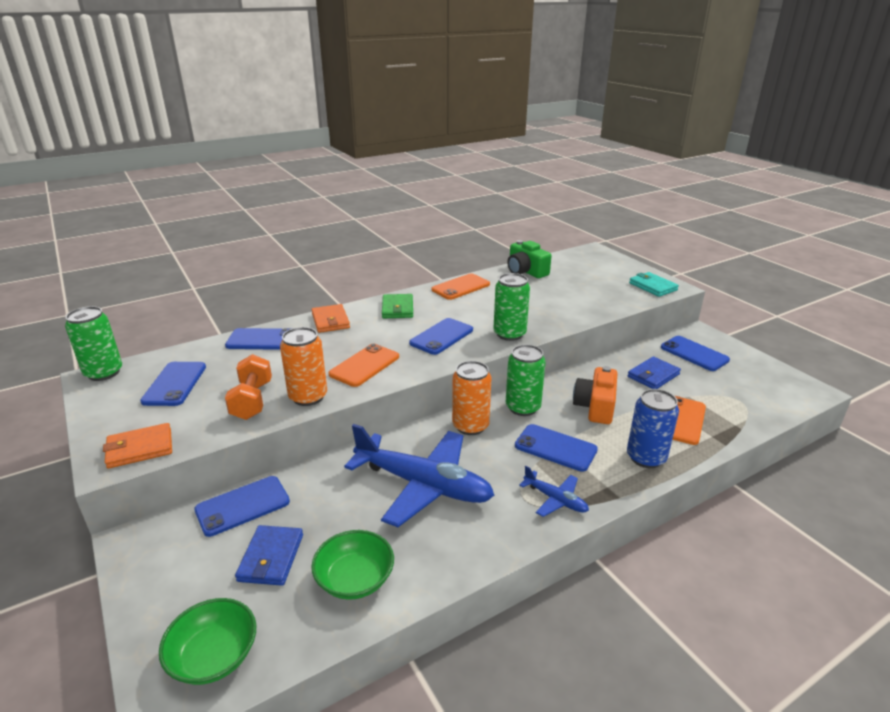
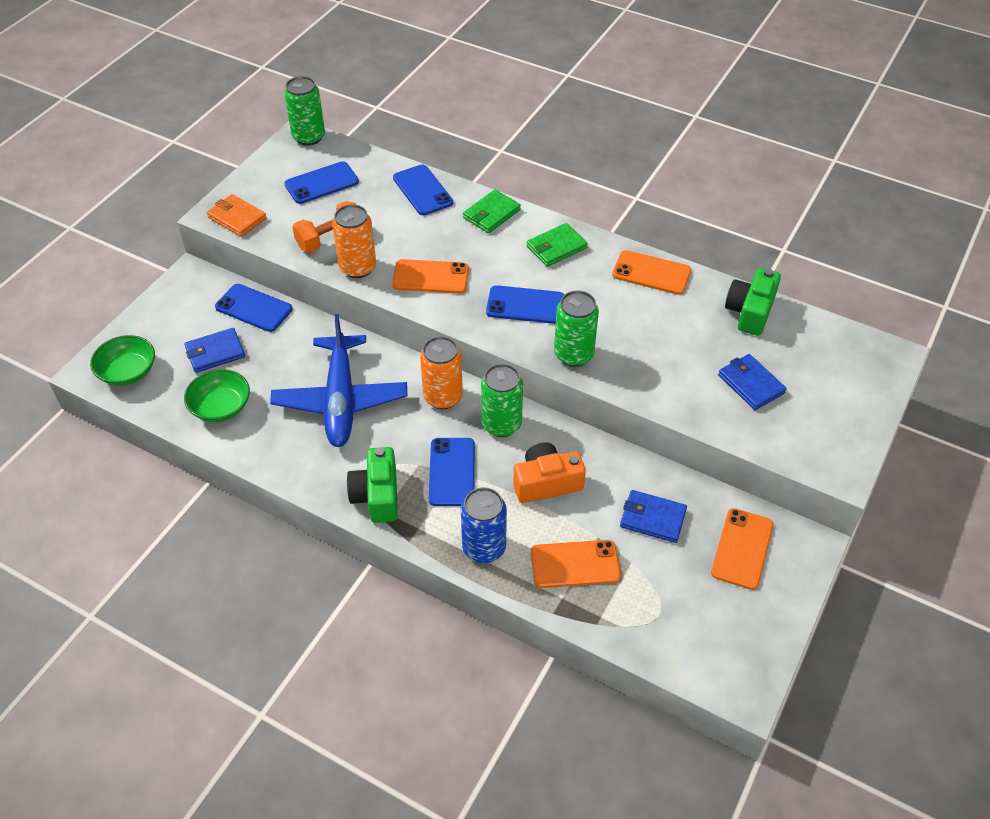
camera: 60 degrees right, 20 degrees up
orange wallet [312,304,350,333] -> green wallet [463,190,521,233]
blue plane [519,466,589,517] -> green camera [347,447,398,523]
turquoise wallet [629,272,679,297] -> none
blue phone [661,336,730,371] -> orange phone [711,508,774,590]
none -> blue wallet [718,354,787,410]

